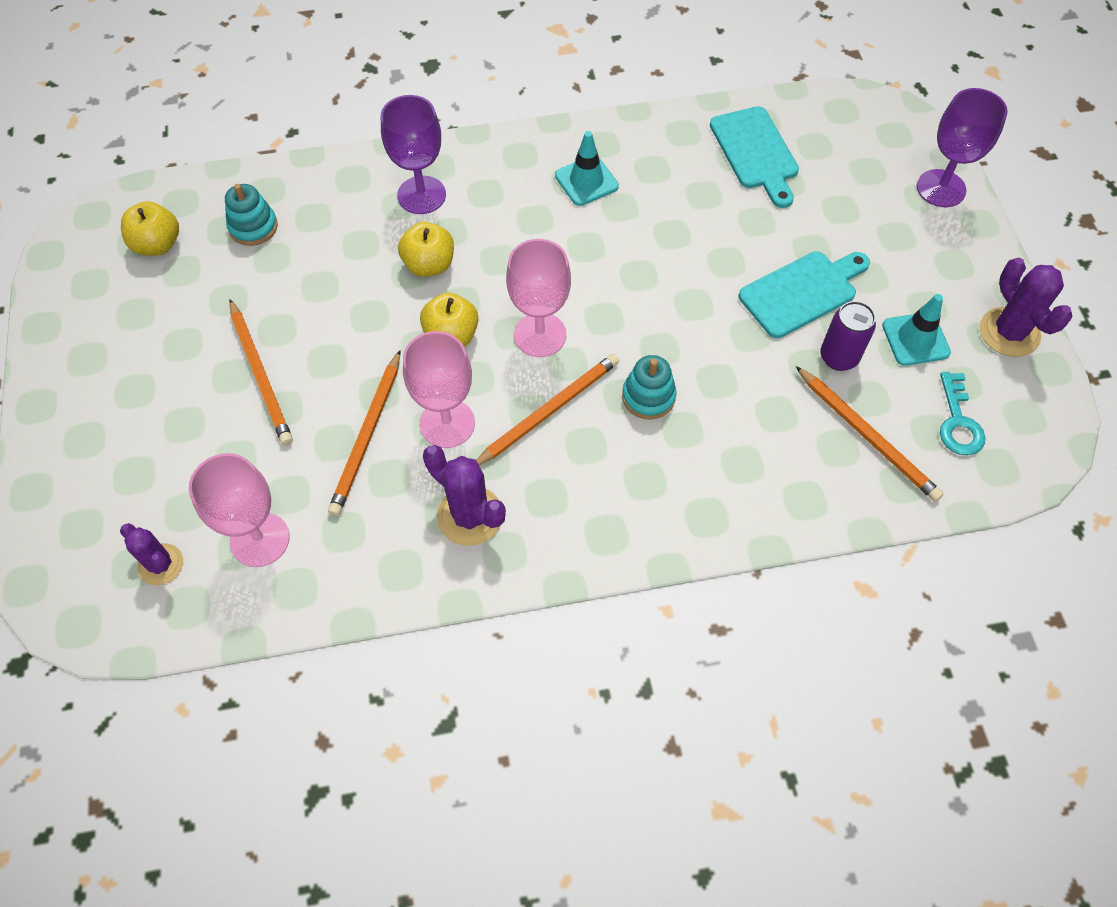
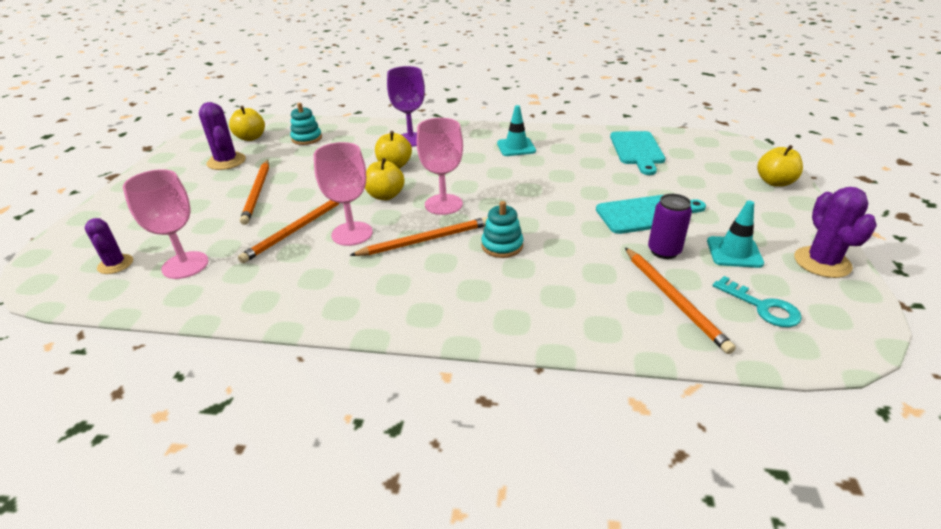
camera: 20 degrees right, 25 degrees down
purple cactus [423,445,506,546] -> purple cactus moved to [199,102,246,170]
purple goblet [917,88,1008,207] -> yellow apple [757,145,803,187]
turquoise key [940,372,986,455] -> turquoise key turned 60 degrees counterclockwise [713,276,802,327]

